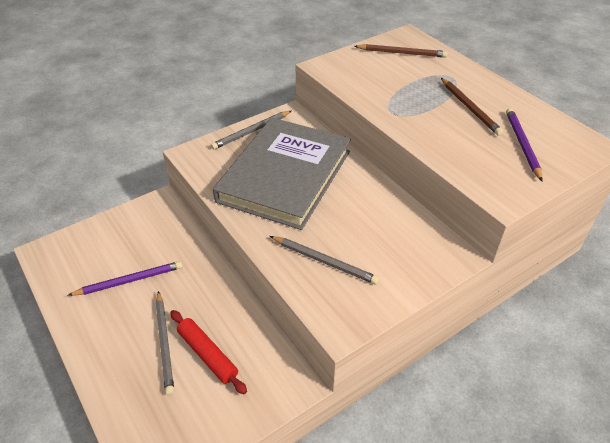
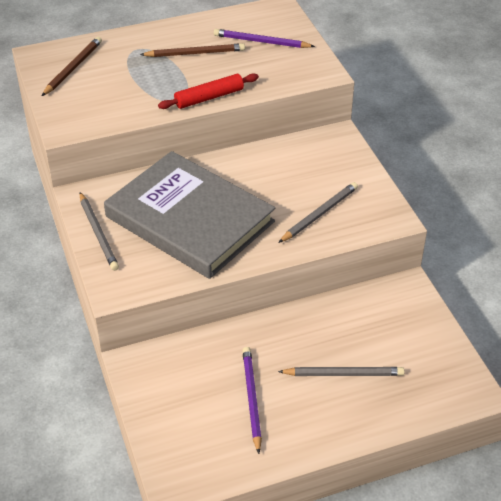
camera: 75 degrees left, 0 degrees up
red rolling pin [170,310,247,394] -> red rolling pin moved to [158,73,259,109]

